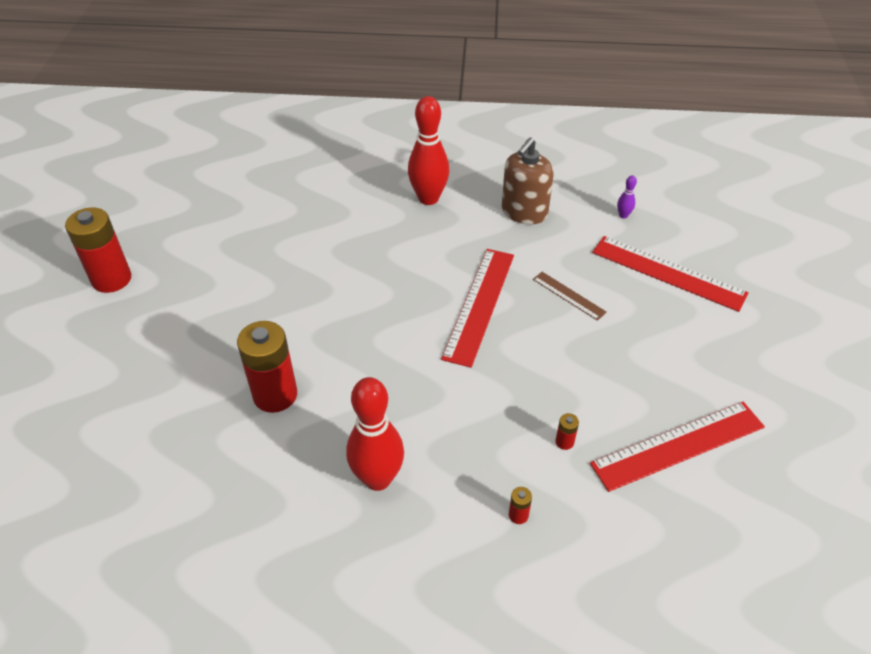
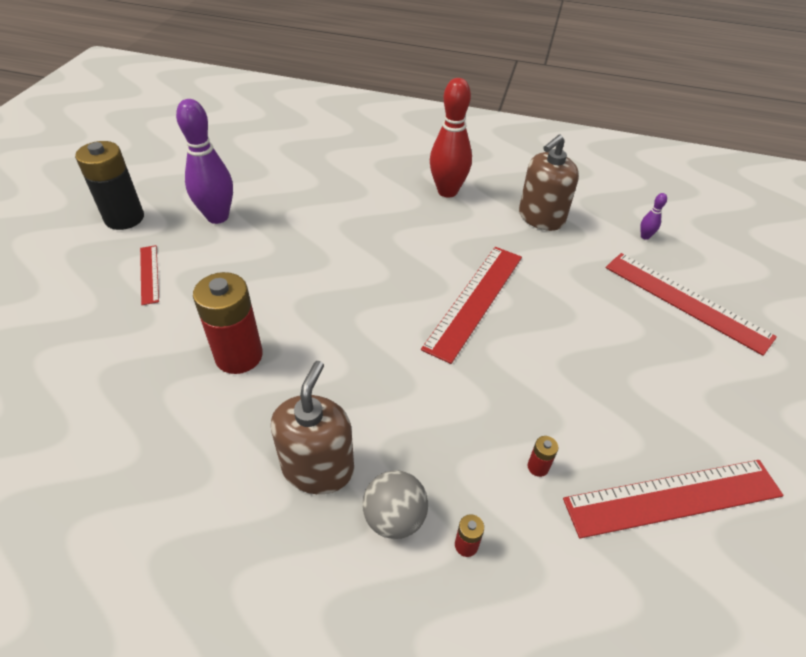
camera: 10 degrees right, 0 degrees up
red battery [65,207,131,293] -> black battery [75,141,144,230]
red bowling pin [346,377,404,491] -> brown soap dispenser [271,361,354,494]
brown ruler [533,272,607,321] -> none
none -> red ruler [140,245,159,305]
none -> purple bowling pin [176,99,233,224]
none -> grey ball [362,470,428,539]

